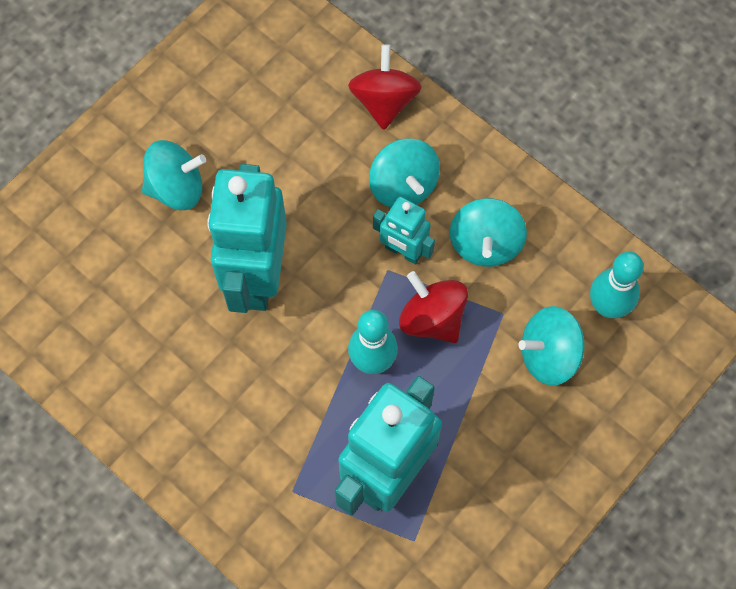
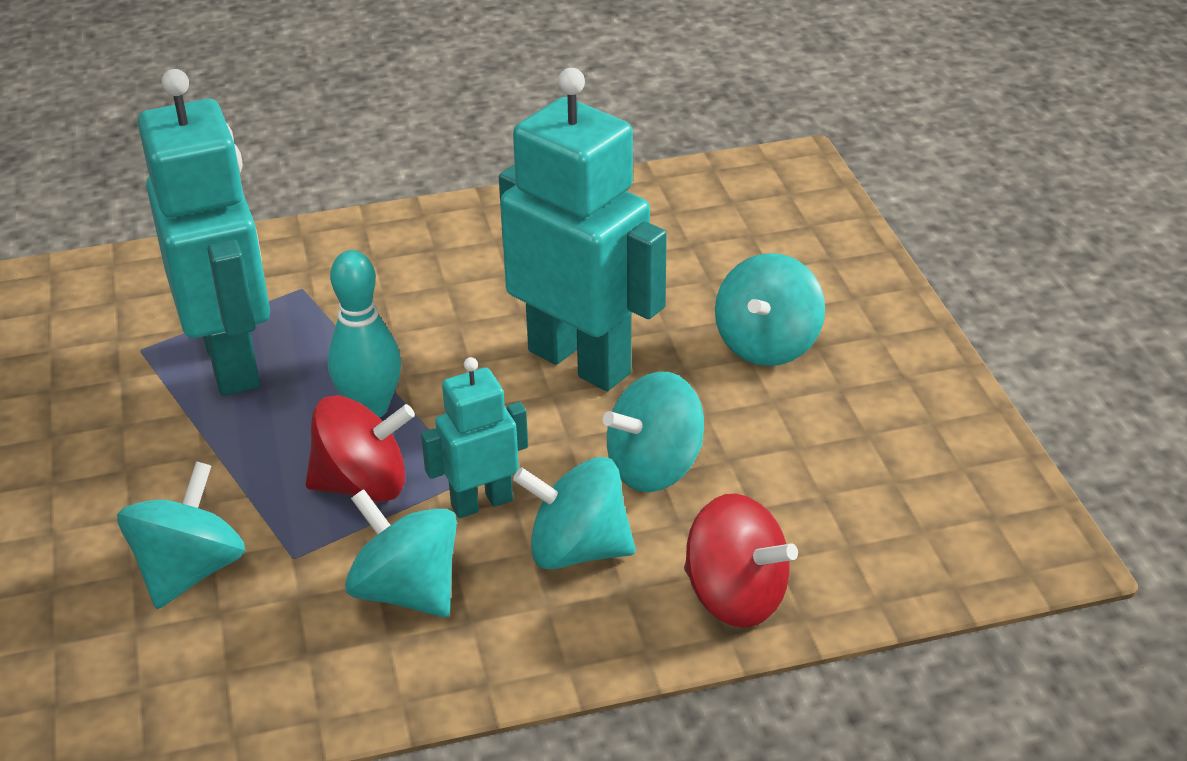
camera: 125 degrees right, 30 degrees down
turquoise bowling pin [590,252,644,318] -> none
none -> turquoise spinning top [603,371,704,492]

